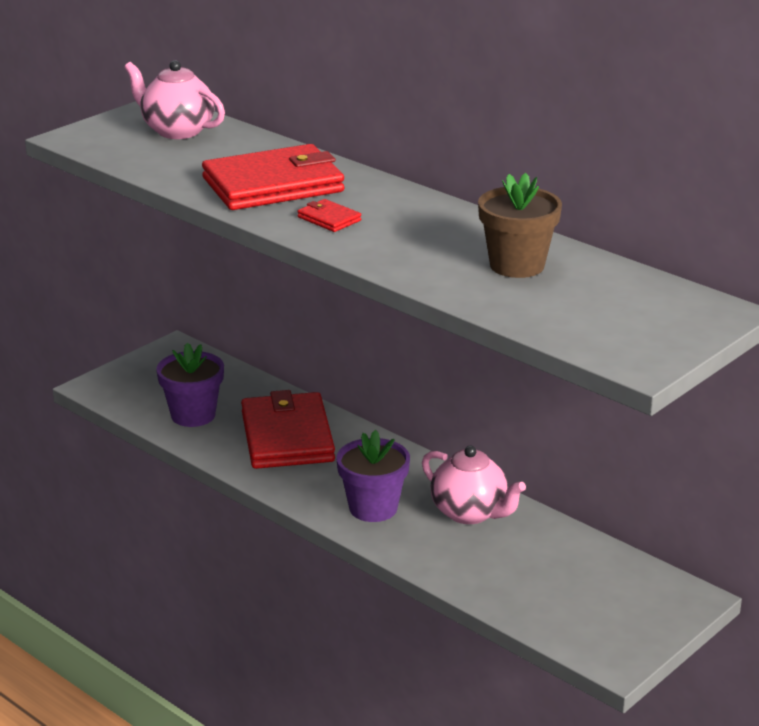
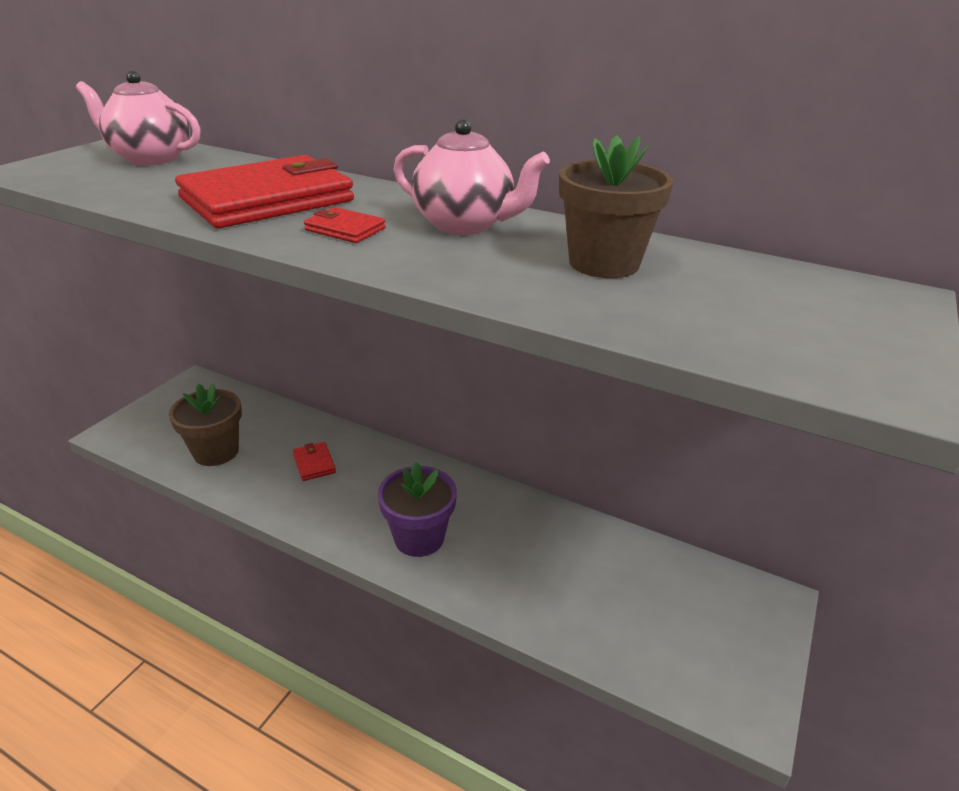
camera: 15 degrees left, 5 degrees up
purple flower pot [156,343,224,427] -> brown flower pot [169,384,242,466]
red wallet [241,390,335,469] -> red wallet [293,442,336,481], size x0.42
pink teapot [422,446,526,524] -> pink teapot moved to [394,119,550,235]

